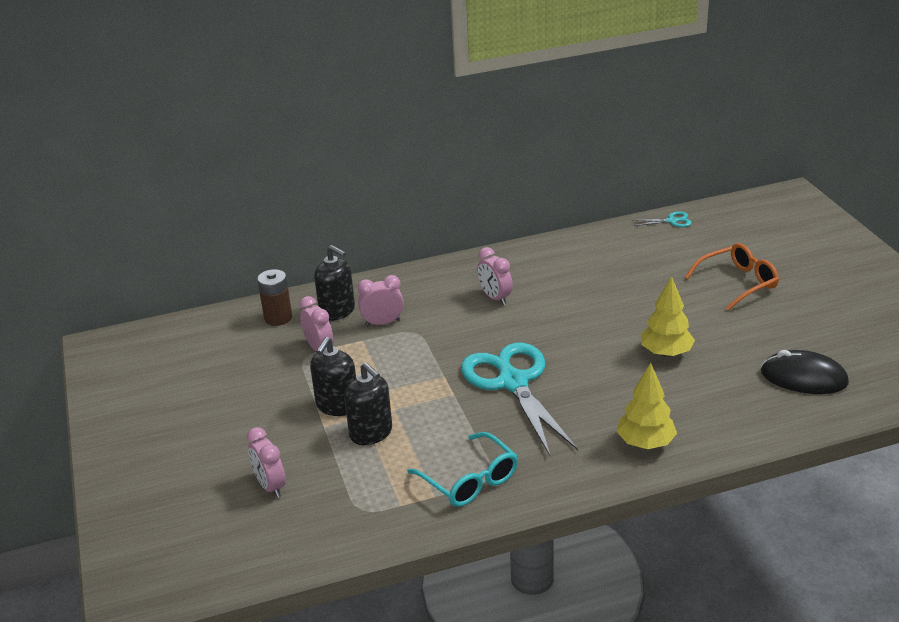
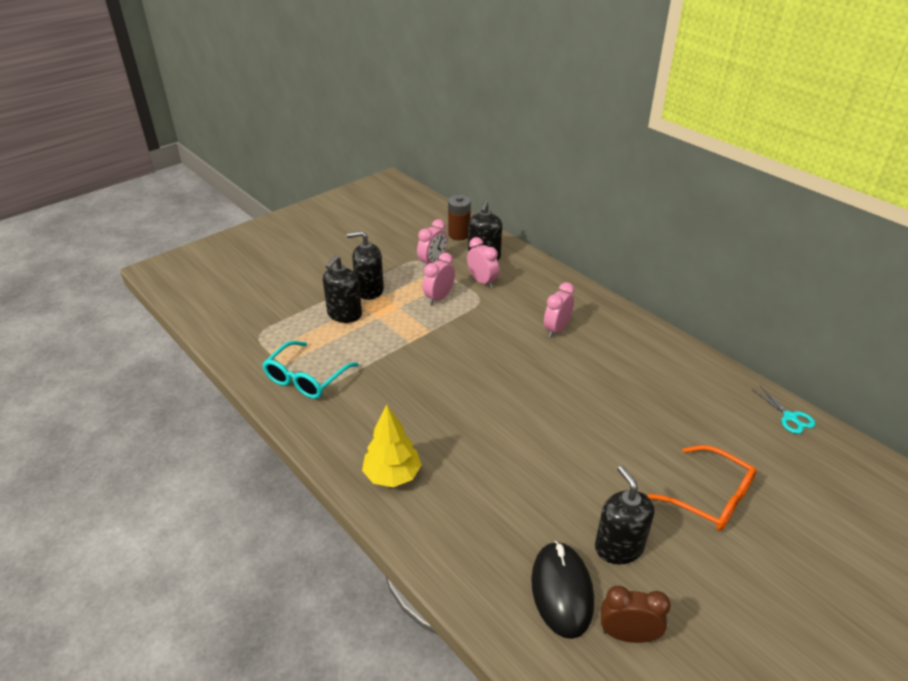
camera: 65 degrees right, 5 degrees up
pink clock [247,427,286,498] -> pink clock moved to [423,253,455,305]
turquoise scissors [461,343,578,456] -> none
yellow tree [641,276,695,357] -> none
none -> black soap dispenser [595,466,655,565]
none -> brown clock [601,586,671,643]

